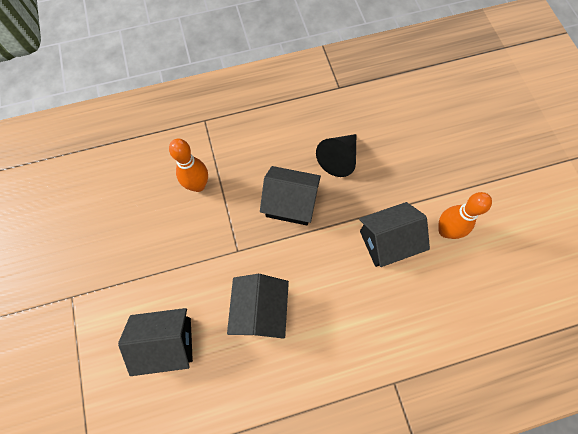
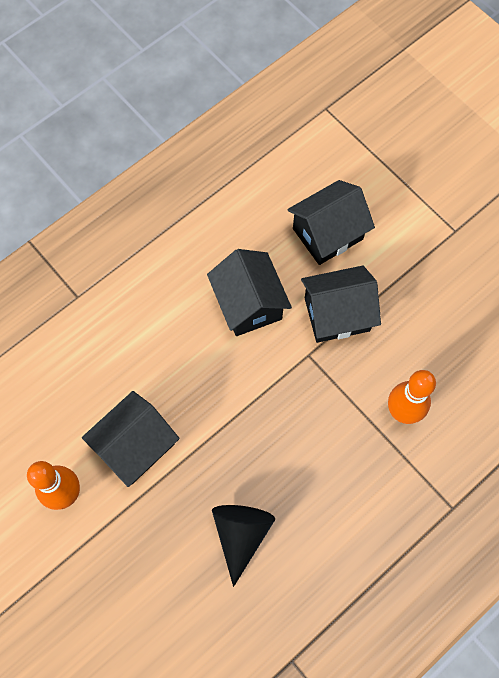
camera: 155 degrees right, 0 degrees up
black house [260,166,321,225] -> black house moved to [301,265,381,343]

